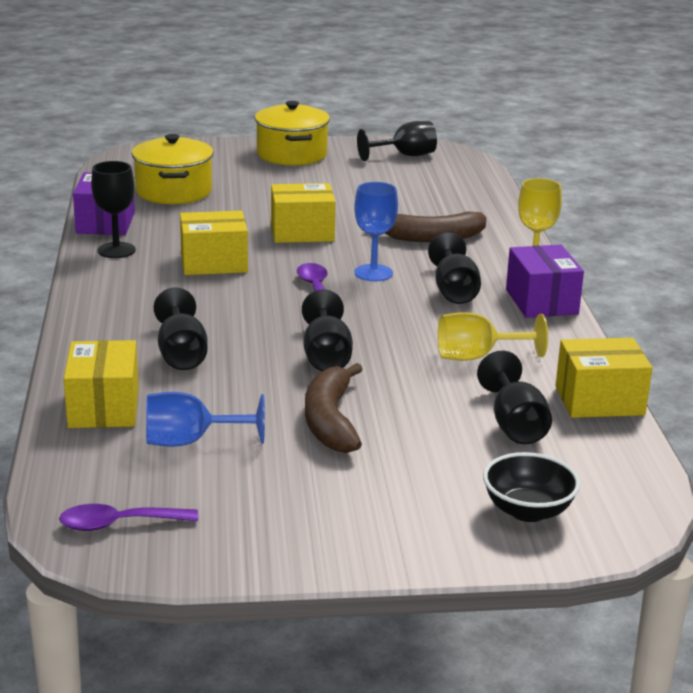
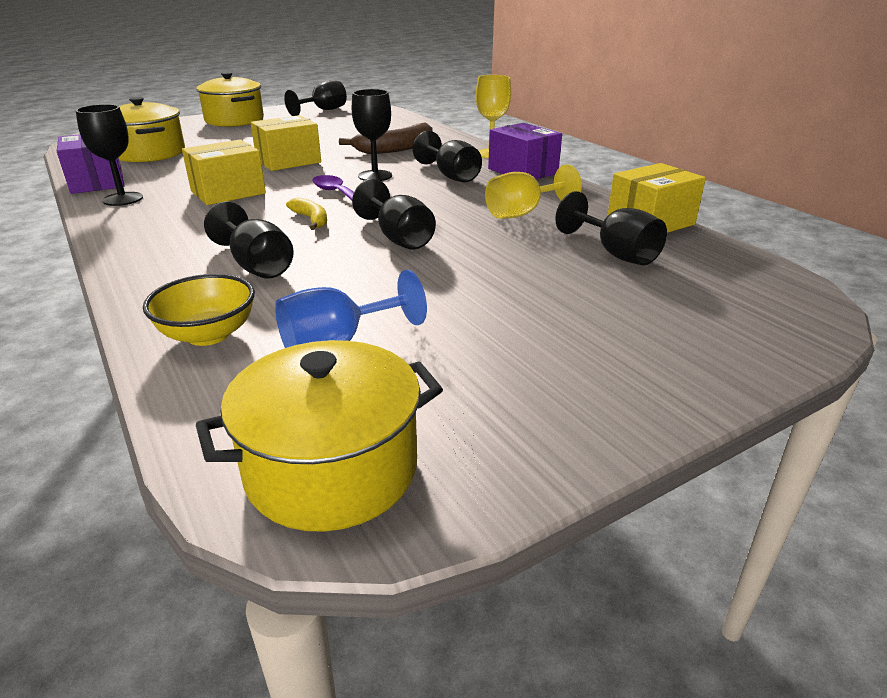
camera: 25 degrees left, 5 degrees up
purple spoon [59,504,198,531] -> yellow pot [196,340,443,532]
yellow box [64,340,139,428] -> yellow bowl [143,274,255,346]
brown banana [305,363,363,453] -> none
blue goblet [354,182,398,281] -> black goblet [352,89,392,181]
black bowl [483,452,580,522] -> none
none -> yellow banana [286,197,327,230]

